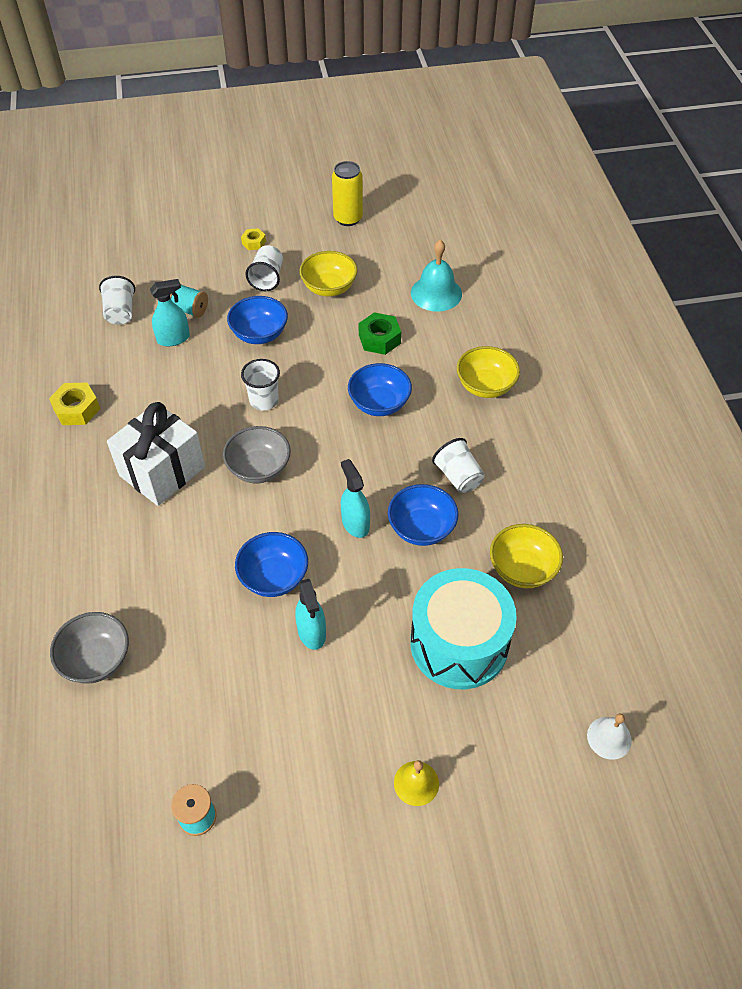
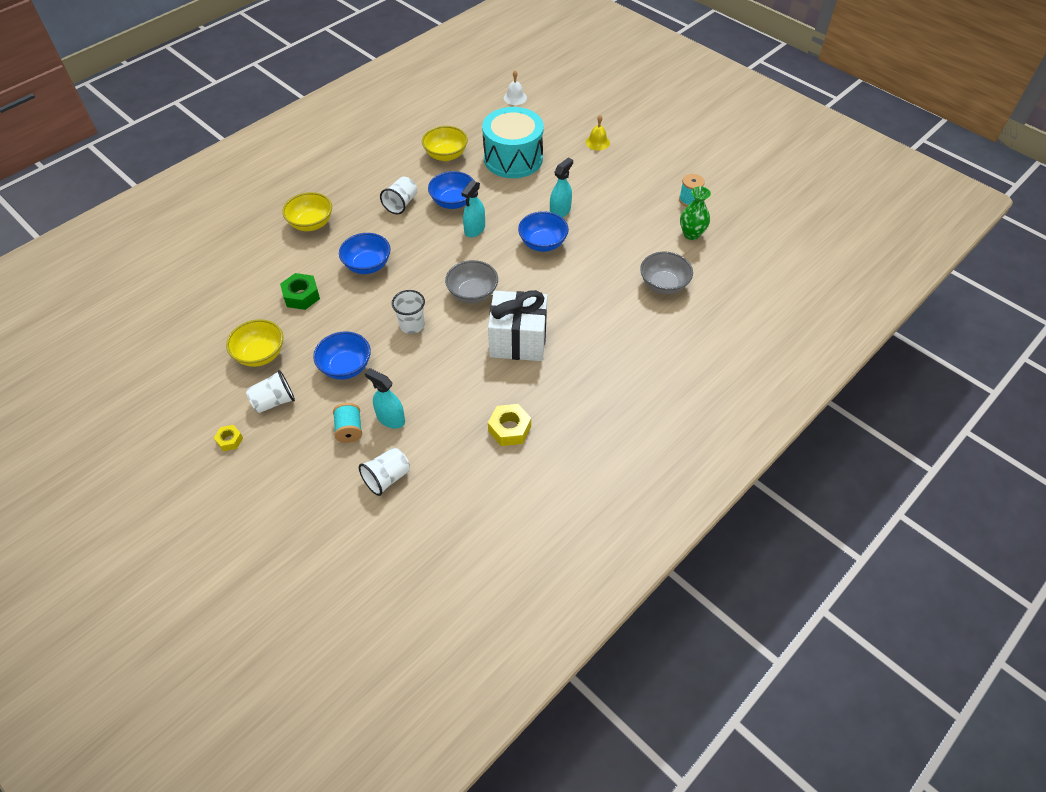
camera: 125 degrees left, 0 degrees up
yellow can [332,161,363,226] -> none
turquoise bell [411,240,462,312] -> none
none -> green vase [680,187,711,240]

